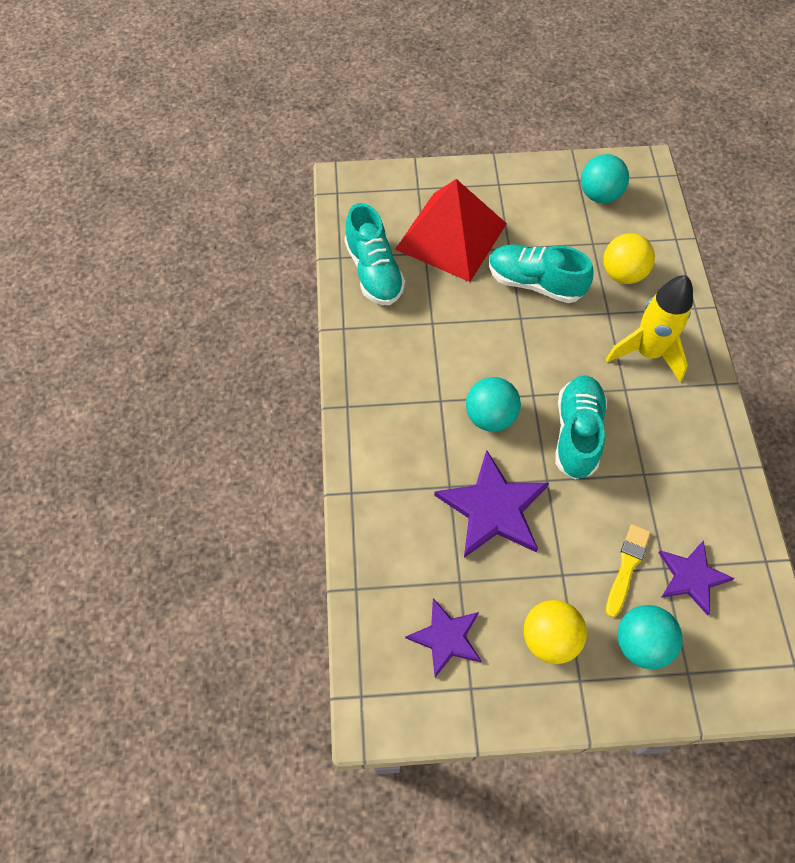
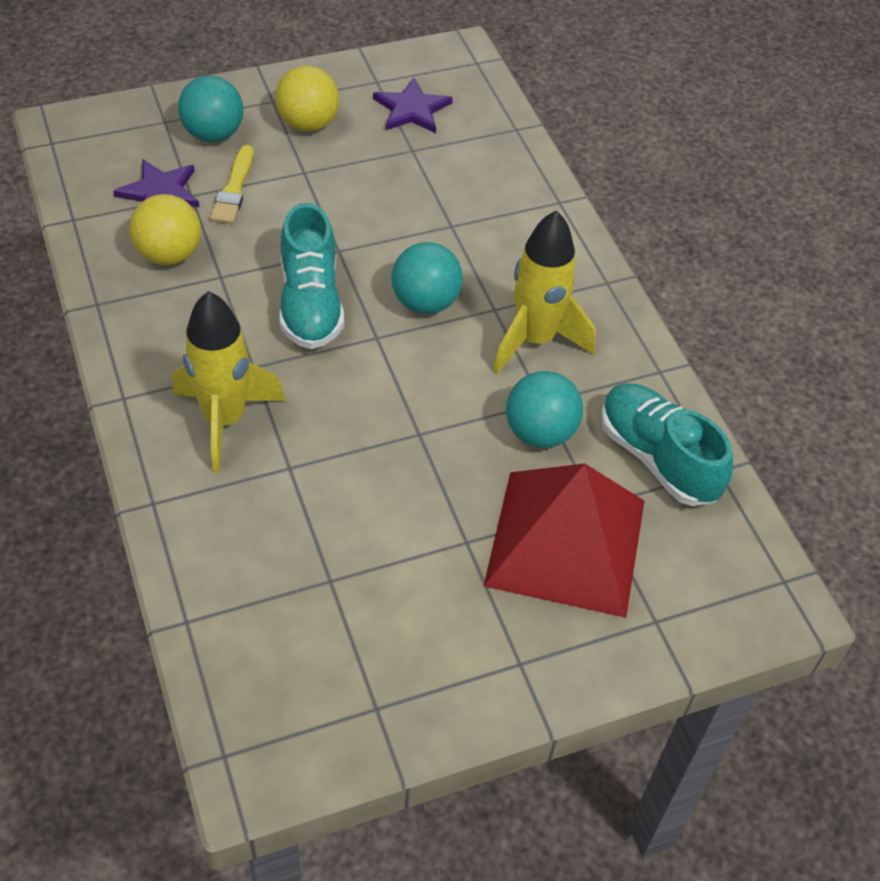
camera: 160 degrees right, 10 degrees down
purple star [434,450,549,558] -> none
turquoise shoe [489,244,594,303] -> none
turquoise ball [581,154,629,203] -> turquoise ball moved to [506,371,583,448]
yellow ball [603,233,655,284] -> yellow ball moved to [129,194,201,265]
none -> yellow rocket [493,210,595,374]

